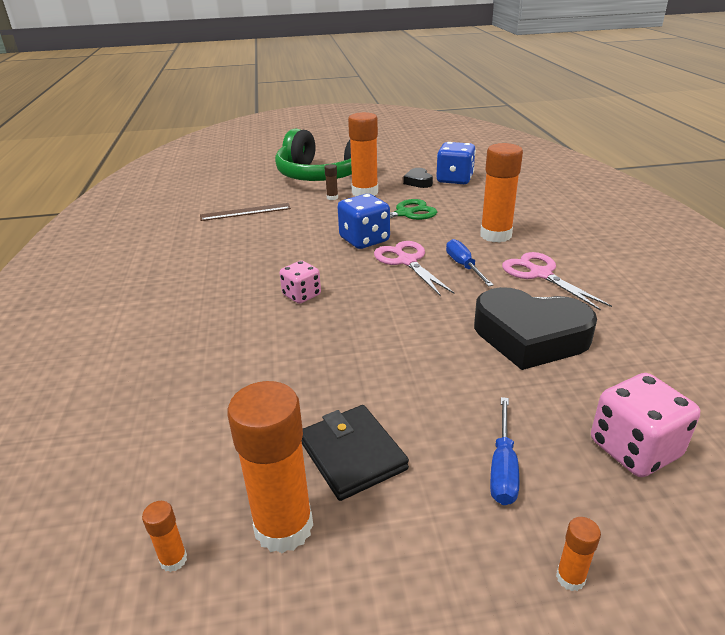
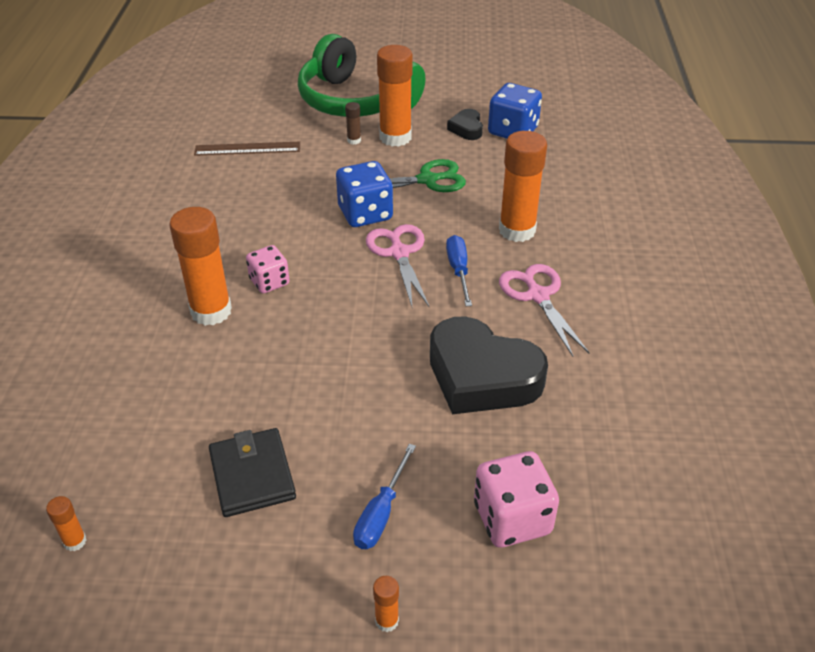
camera: 10 degrees right, 10 degrees up
orange glue stick [227,381,313,553] -> orange glue stick moved to [169,207,232,326]

